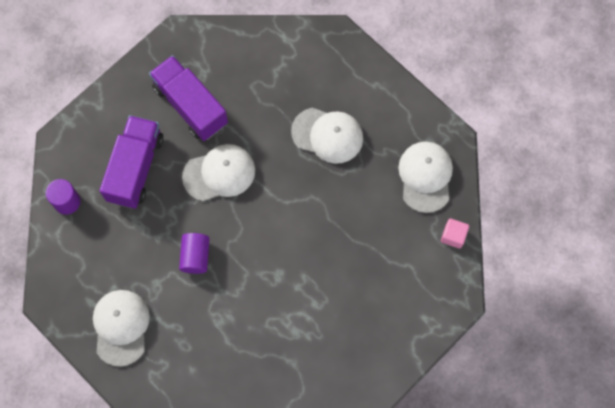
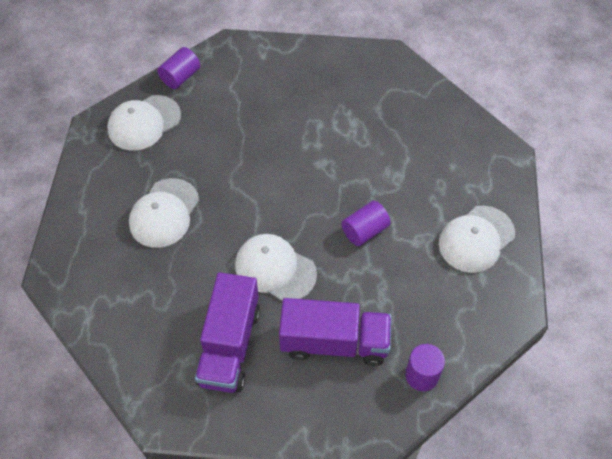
camera: 130 degrees left, 15 degrees down
purple truck [99,115,163,209] -> purple truck turned 150 degrees counterclockwise [279,298,392,366]
white cap [291,108,363,164] -> white cap turned 135 degrees counterclockwise [129,178,199,248]
pink cube [441,219,469,249] -> purple cylinder [157,47,200,89]

